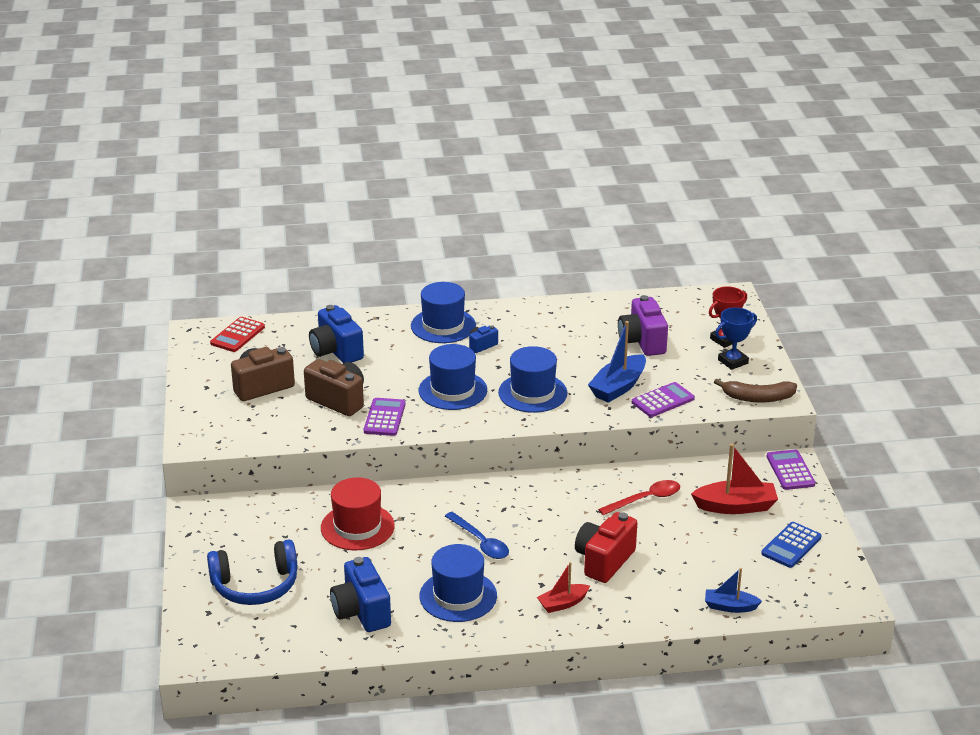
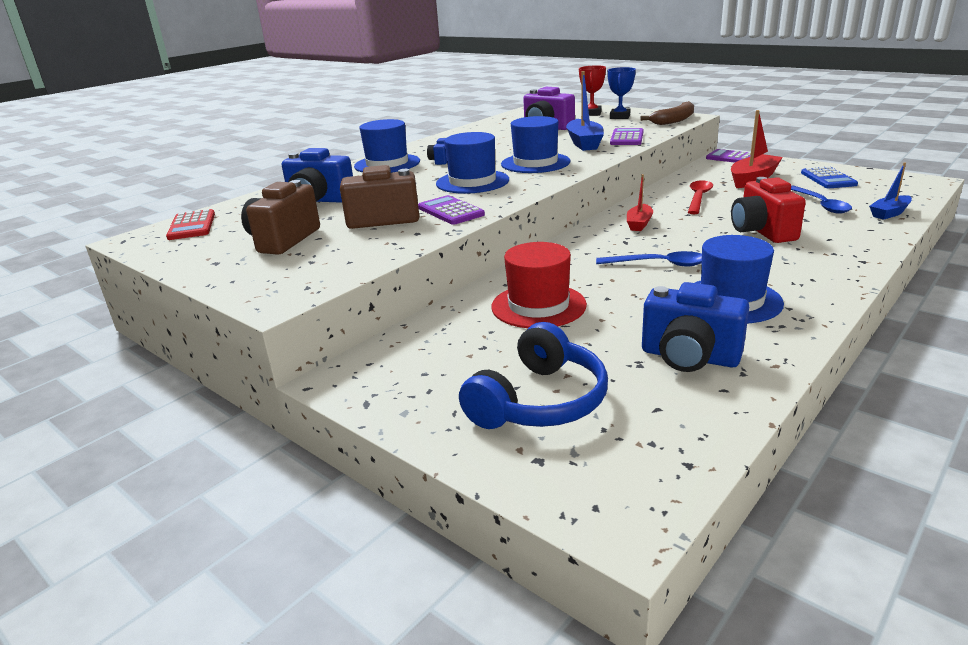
camera: 40 degrees left, 5 degrees down
red boat [537,562,590,613] -> red boat moved to [627,174,653,231]
none -> blue spoon [791,186,852,214]

